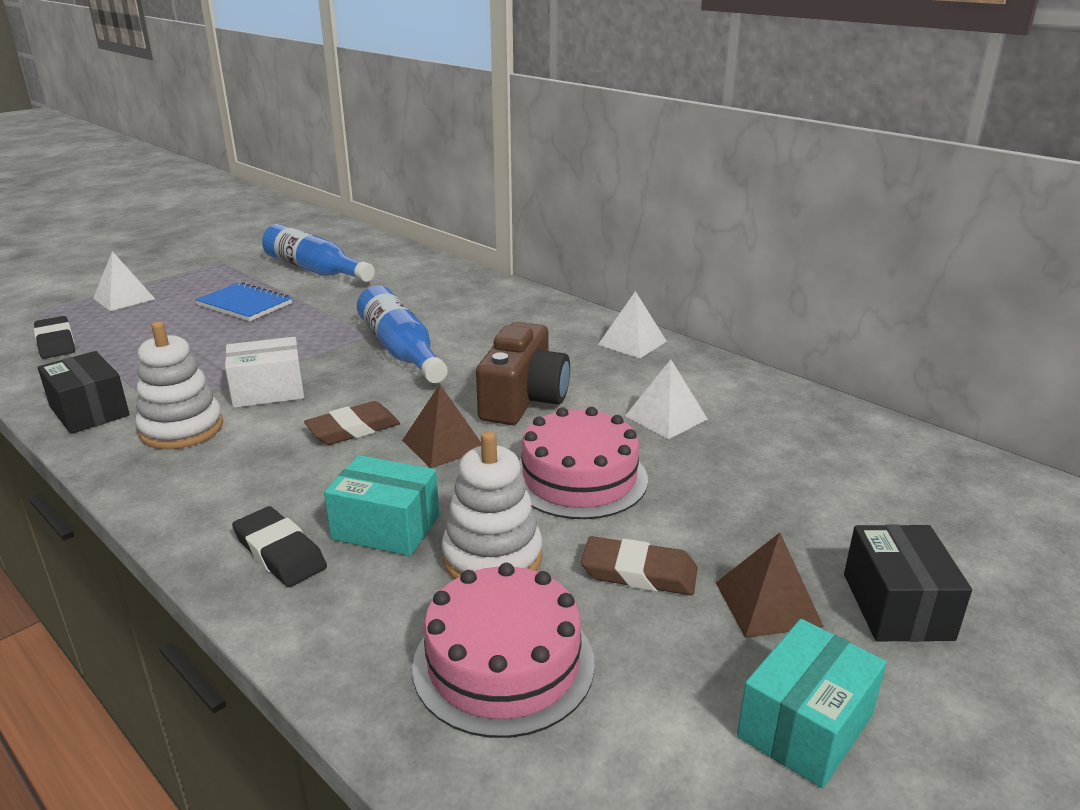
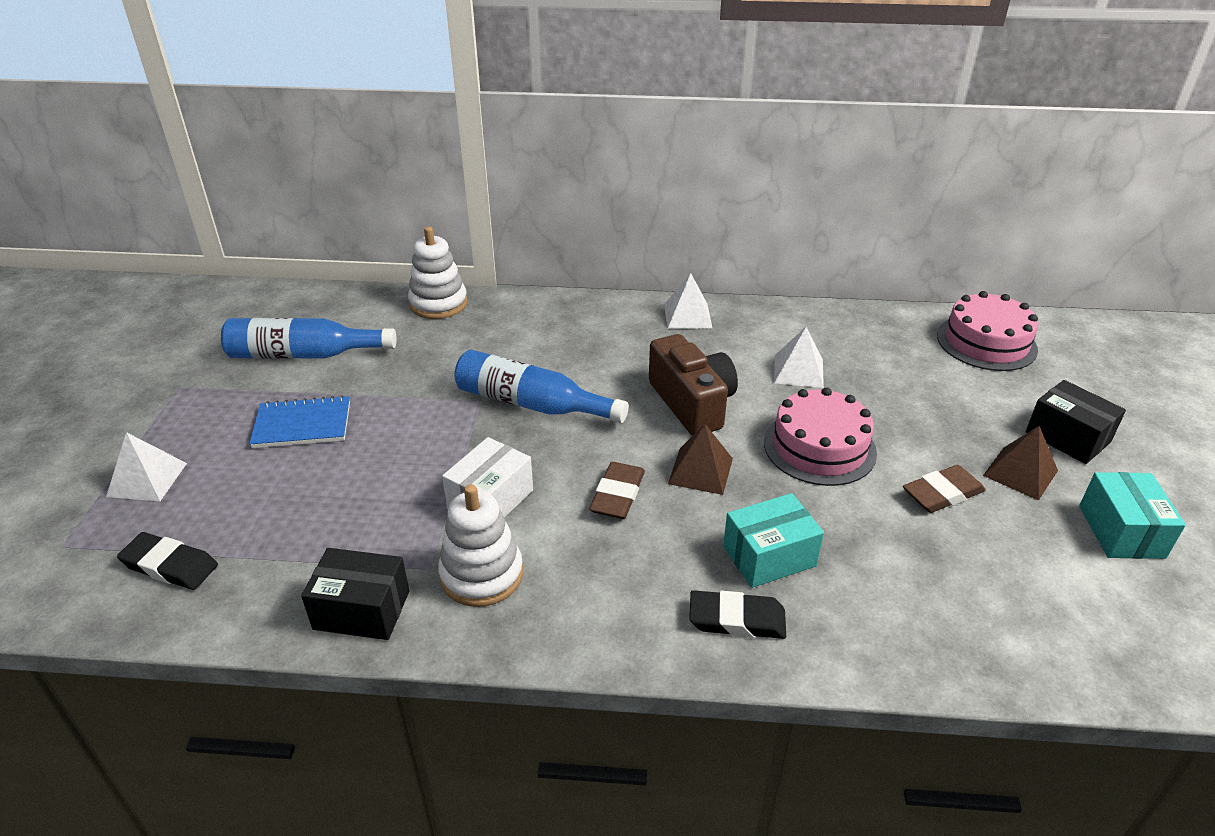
camera: 40 degrees left, 10 degrees up
pink cake [412,563,595,738] -> pink cake moved to [937,291,1038,371]
white stacking toy [442,431,542,580] -> white stacking toy moved to [408,227,468,319]

